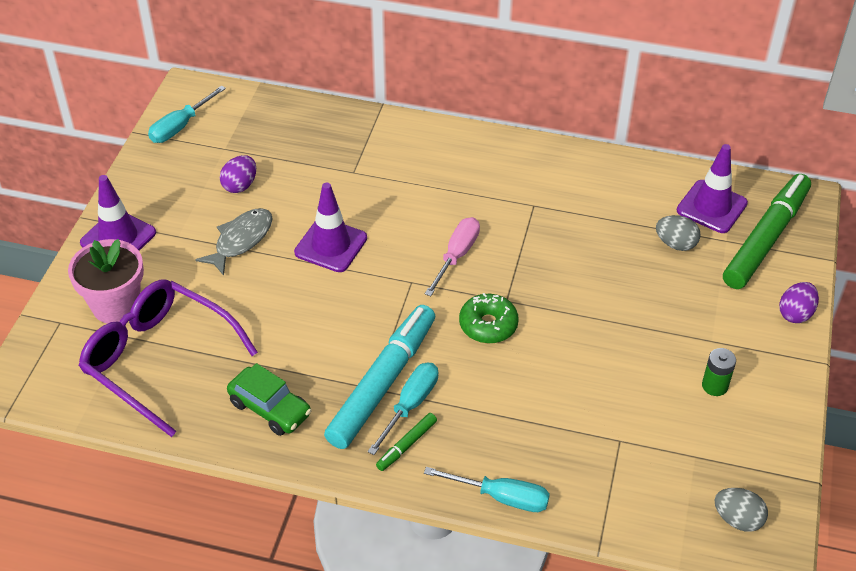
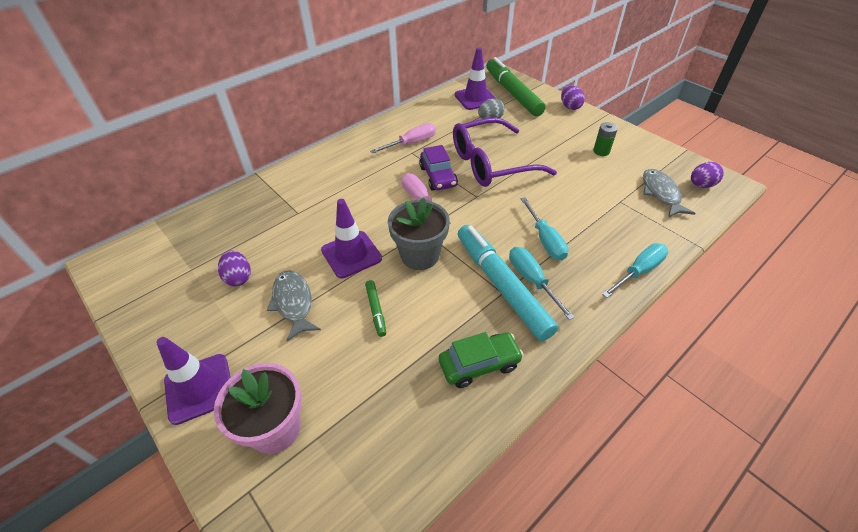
camera: 55 degrees left, 0 degrees up
purple glasses [78,279,258,437] -> purple glasses moved to [453,117,557,187]
turquoise screwdriver [148,85,226,143] -> turquoise screwdriver moved to [521,197,568,261]
green marker [376,413,437,471] -> green marker moved to [365,280,386,337]
green donut [459,293,519,343] -> none
grey egg [714,488,768,532] -> purple egg [691,162,724,188]
none -> pink screwdriver [370,123,436,154]
none -> grey flower pot [388,197,450,270]
none -> purple car [419,145,458,191]
none -> grey fish [643,169,695,218]

